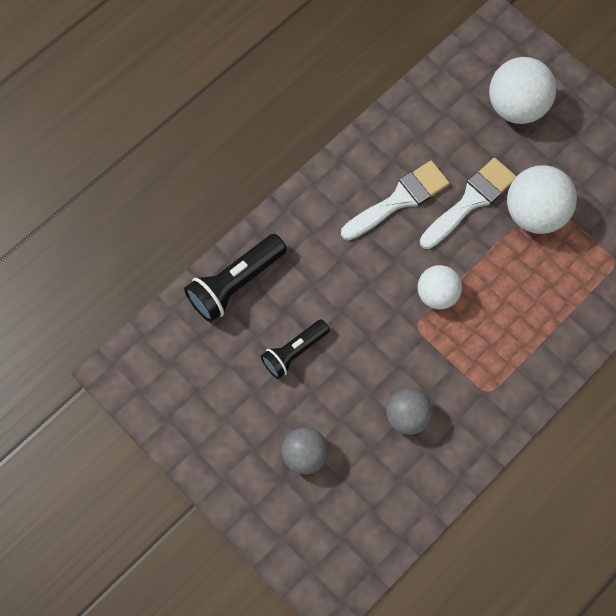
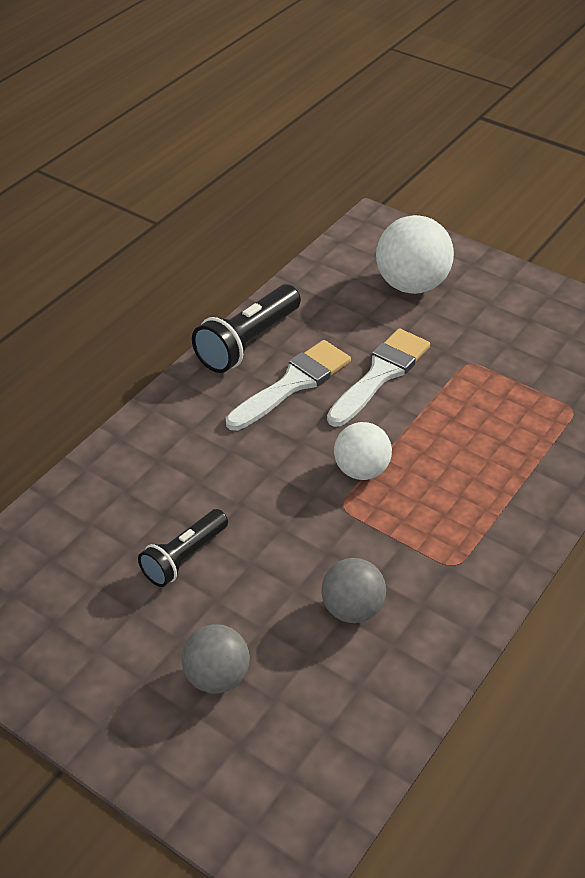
camera: 10 degrees left, 25 degrees down
black flashlight [184,234,287,322] -> black flashlight moved to [192,284,301,373]
white ball [507,165,577,234] -> none

